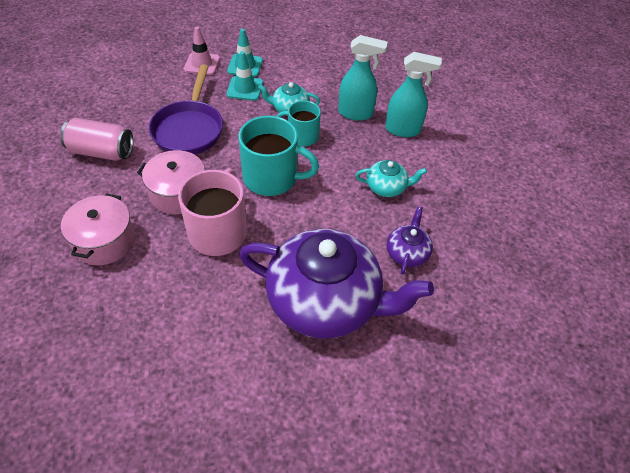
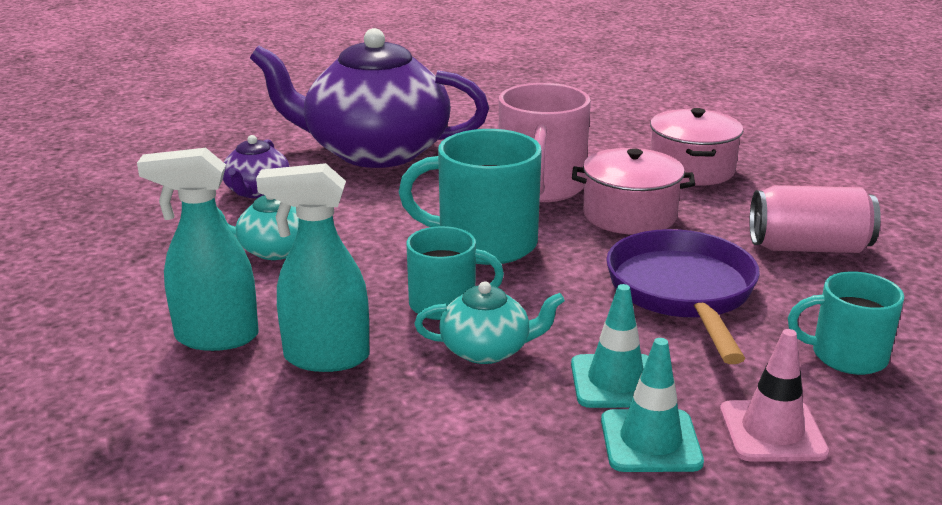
camera: 175 degrees right, 25 degrees down
none -> turquoise mug [788,272,904,375]

